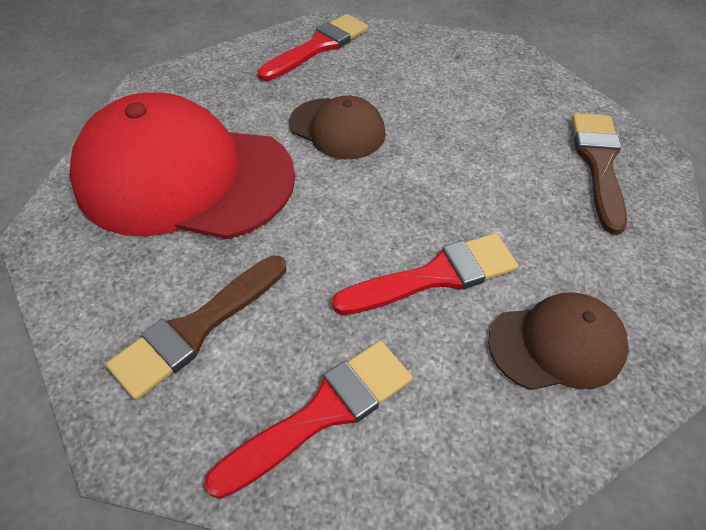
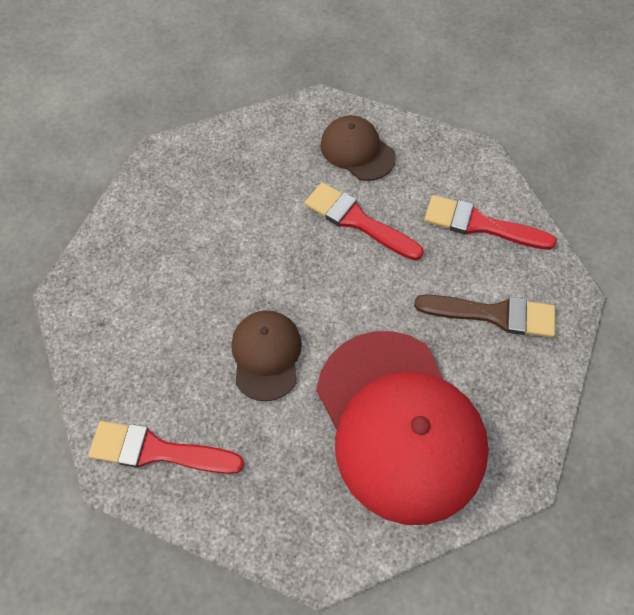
camera: 125 degrees left, 10 degrees up
brown brush [572,113,627,235] -> none

